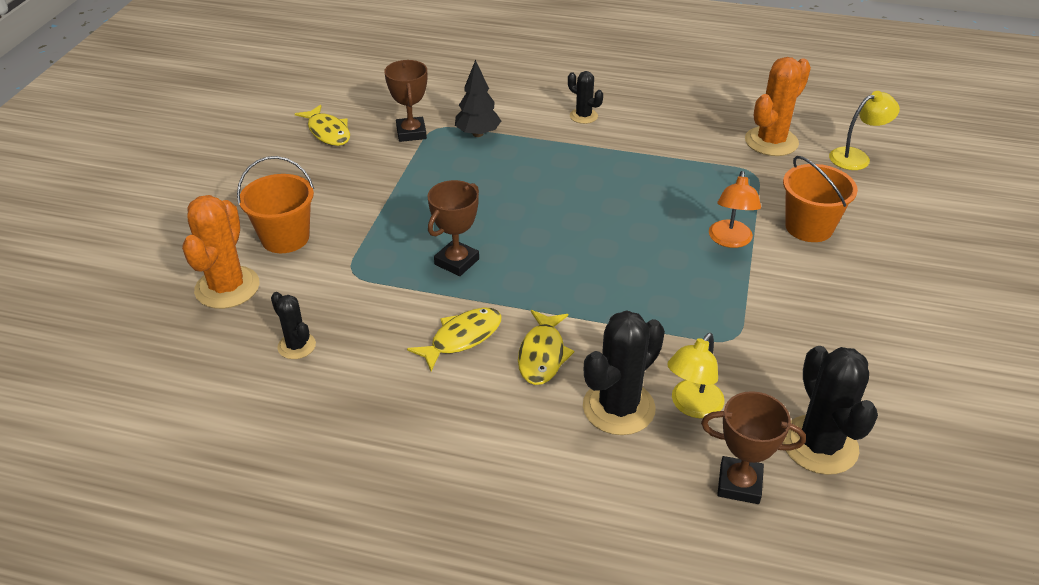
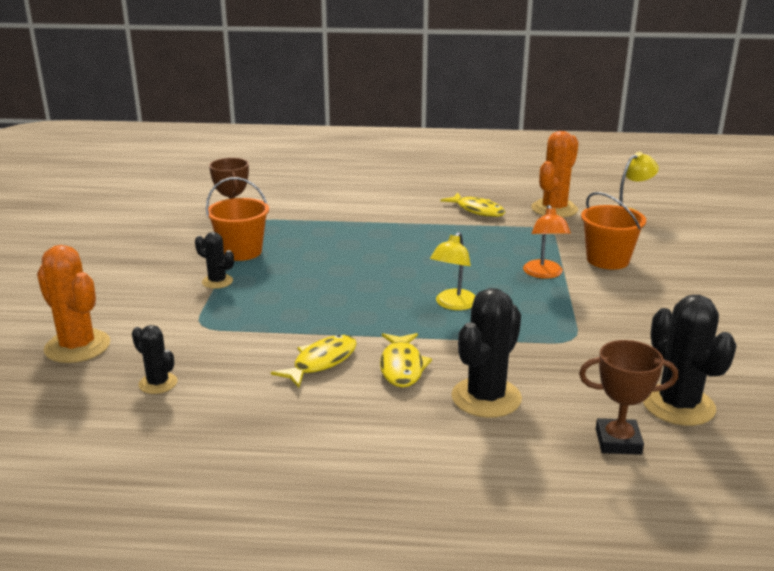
camera: 10 degrees left, 15 degrees down
orange cactus [182,195,260,309] -> orange cactus turned 45 degrees counterclockwise [37,245,110,363]
orange bucket [237,156,314,253] -> orange bucket moved to [206,177,269,261]
yellow fish [295,105,350,146] -> yellow fish moved to [441,193,505,217]
brown trophy [427,180,479,276] -> none
black tree [455,60,501,137] -> none
black cactus [568,71,603,124] -> black cactus moved to [195,232,234,289]
yellow lamp [667,333,725,418] -> yellow lamp moved to [430,232,475,310]

